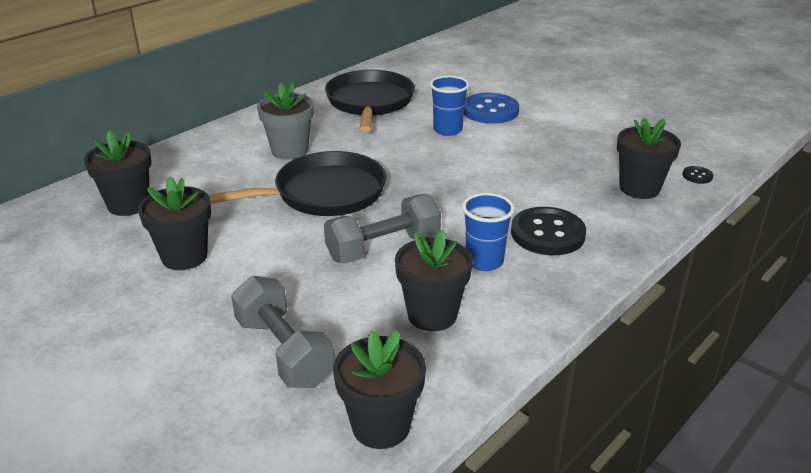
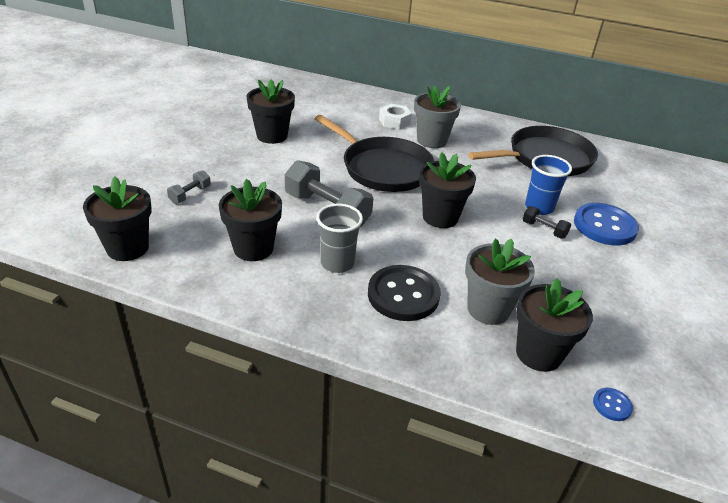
camera: 65 degrees right, 5 degrees up
black flower pot [84,130,151,216] -> black flower pot moved to [419,152,476,228]
grey dumbbell [231,276,335,388] -> grey dumbbell [167,170,211,204], size x0.49
blue cup [462,193,514,271] -> grey cup [316,204,363,273]
black button [683,166,713,184] -> blue button [593,388,633,421]
none -> white nut [379,104,412,129]
none -> grey flower pot [465,239,535,325]
none -> black dumbbell [522,206,571,239]

